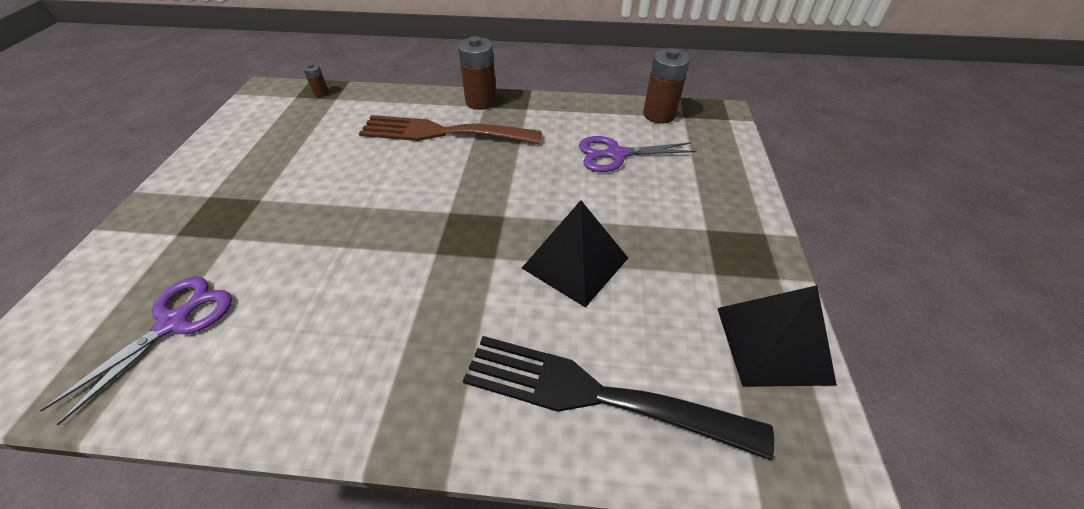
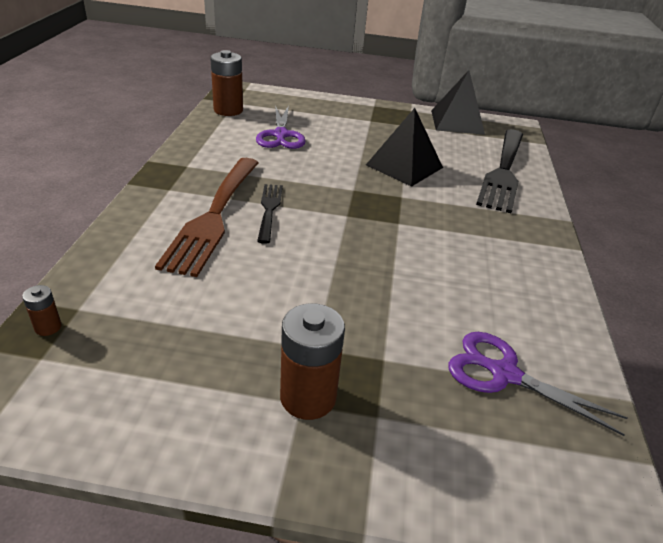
camera: 90 degrees left, 10 degrees down
brown battery [458,36,497,110] -> brown battery moved to [280,303,345,420]
none -> black fork [257,184,283,244]

